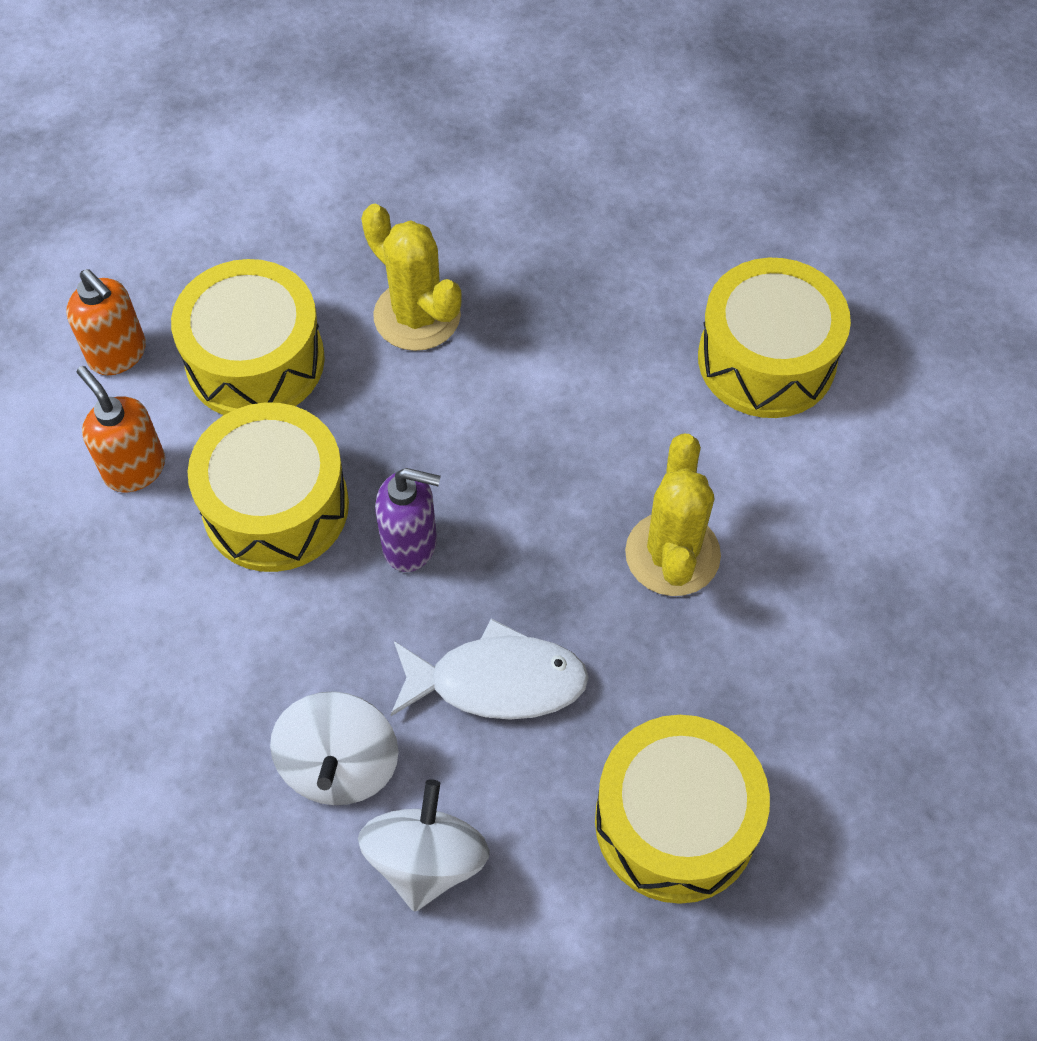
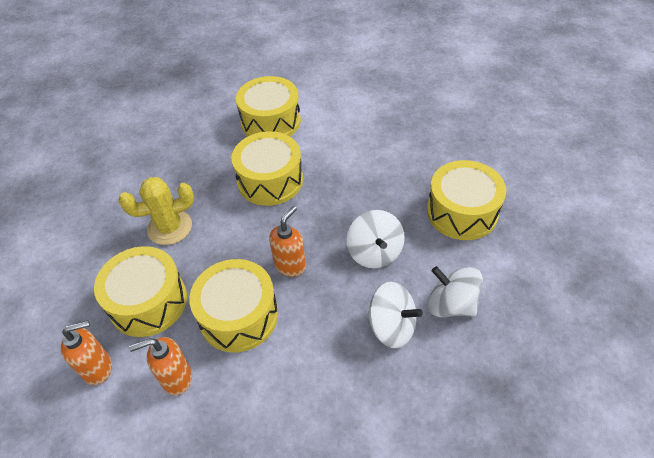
camera: 65 degrees left, 10 degrees down
purple soap dispenser [375,468,441,572] -> orange soap dispenser [269,206,306,277]
white fish [390,619,589,720] -> white spinning top [347,210,405,268]
yellow cactus [625,434,721,596] -> none
none -> yellow drum [232,131,303,206]

